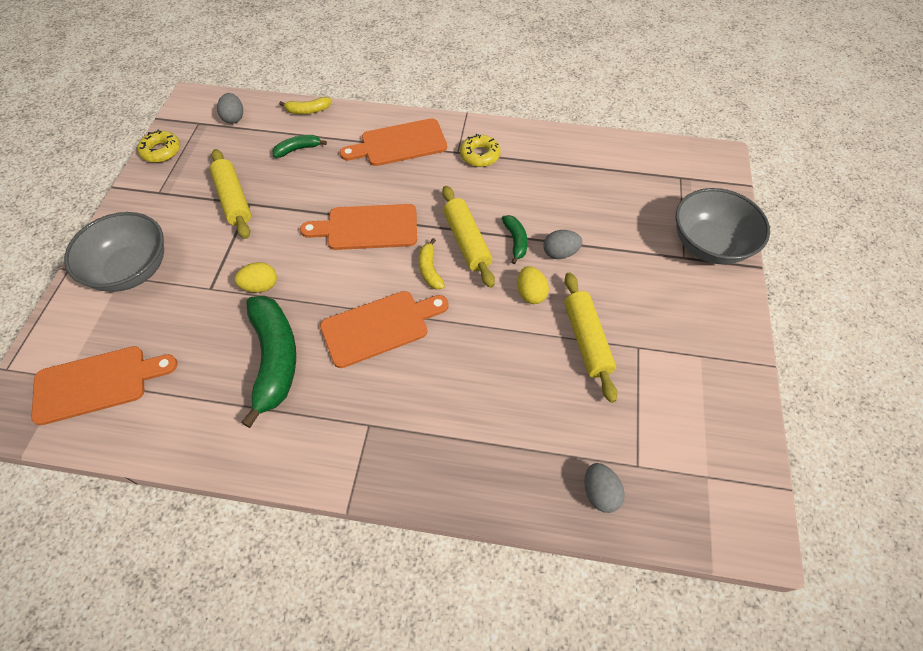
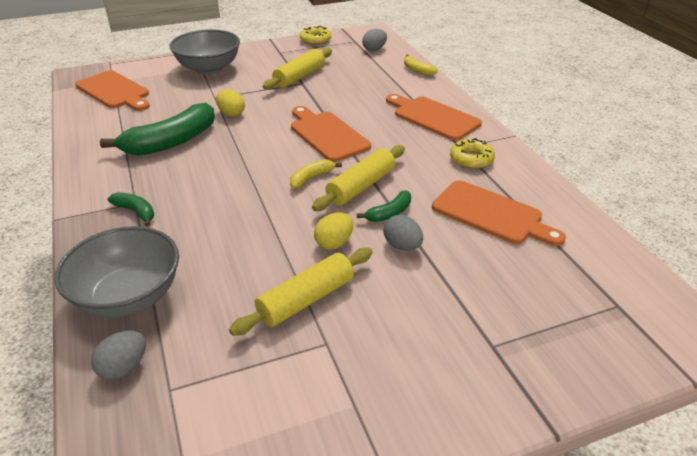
camera: 60 degrees right, 20 degrees down
green banana [273,135,327,158] -> green banana moved to [108,192,154,227]
orange cutting board [320,291,449,368] -> orange cutting board moved to [432,180,566,246]
grey bowl [676,188,770,264] -> grey bowl moved to [55,226,179,318]

